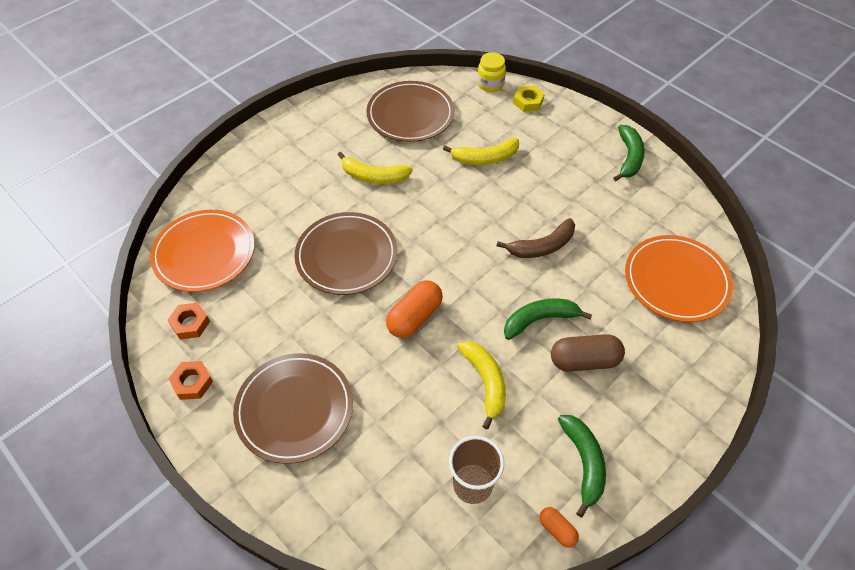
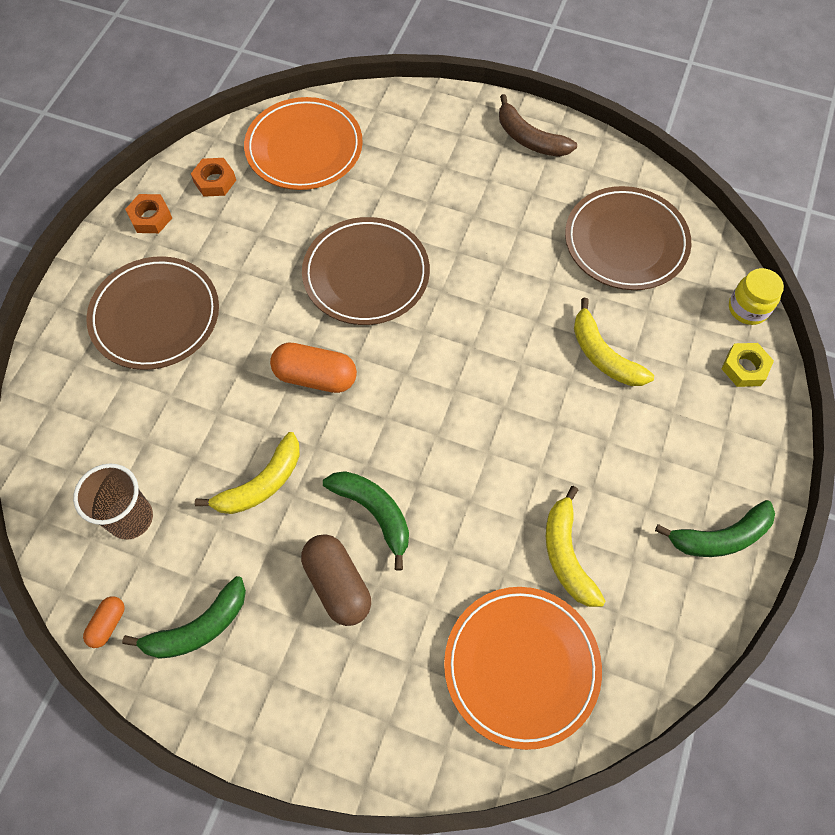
camera: 65 degrees right, 10 degrees up
yellow banana [337,151,413,184] -> yellow banana moved to [546,486,605,607]
brown banana [497,218,575,258] -> brown banana moved to [499,94,577,157]

